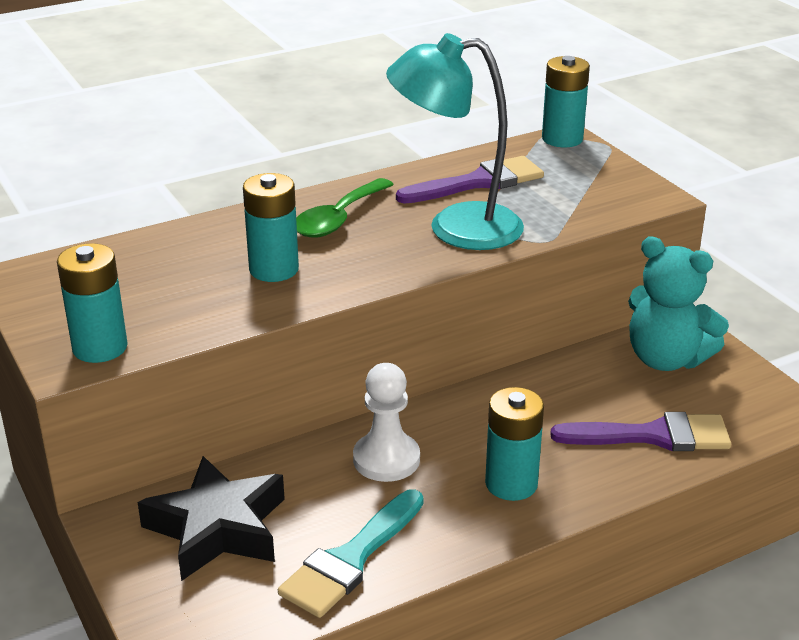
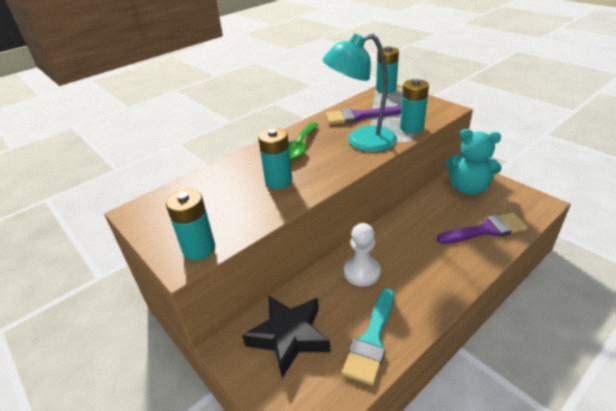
camera: 10 degrees left, 5 degrees up
purple brush [396,156,544,204] -> purple brush turned 150 degrees counterclockwise [326,106,401,125]
turquoise battery [485,387,544,501] -> turquoise battery moved to [400,79,429,133]

